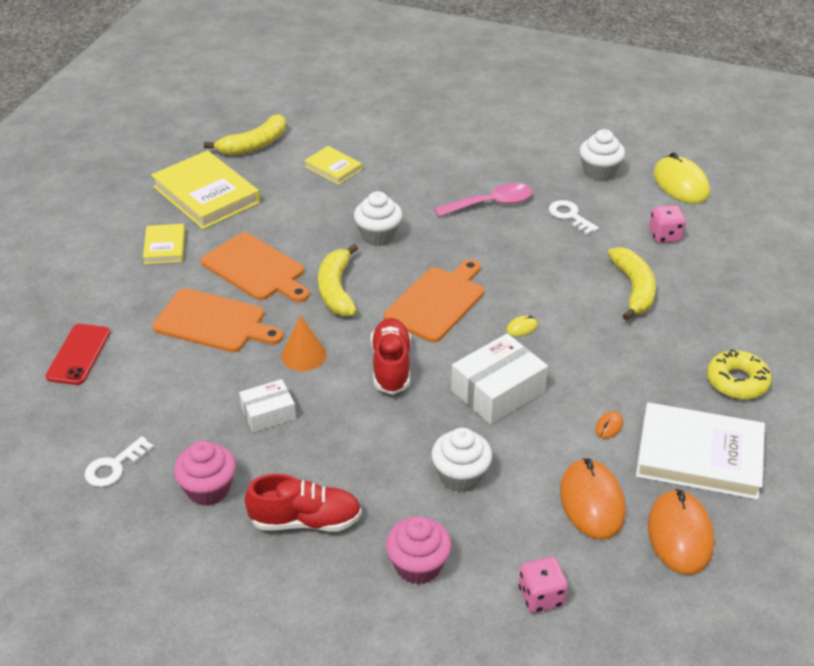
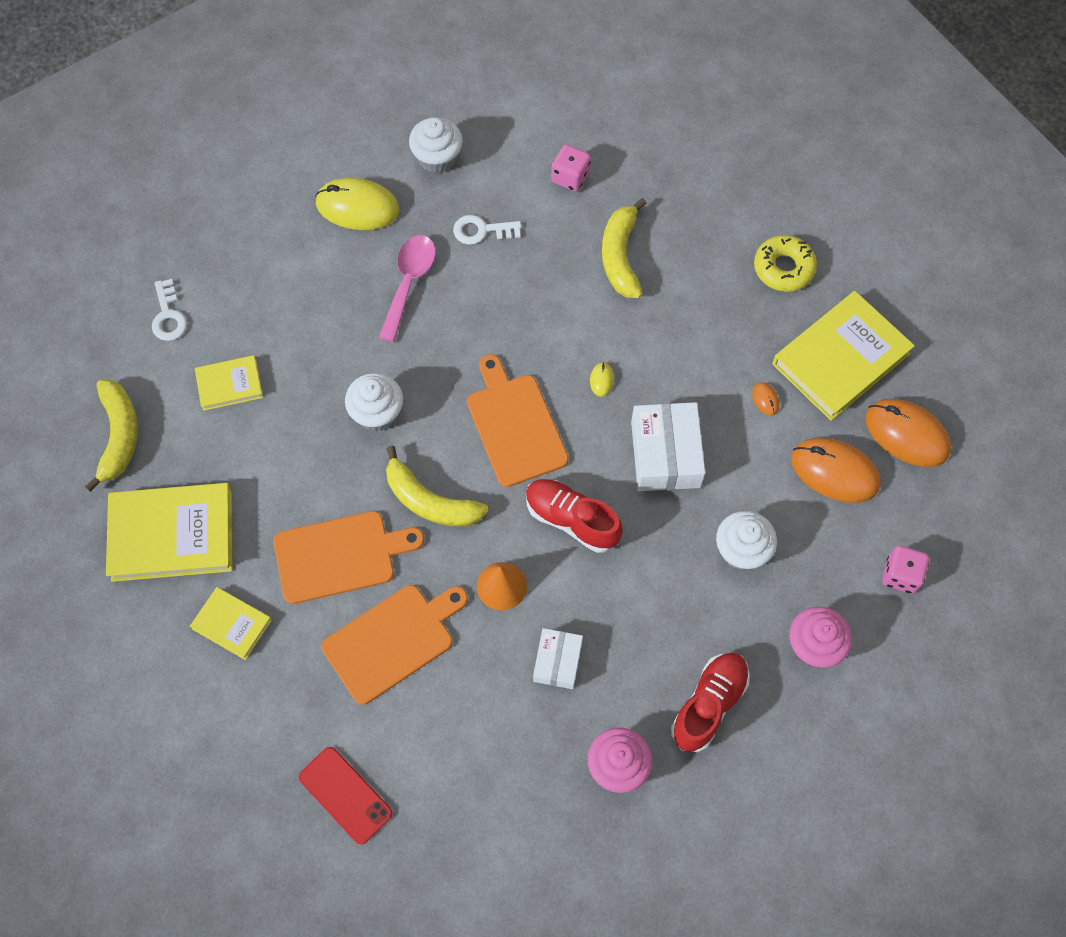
camera: 55 degrees left, 25 degrees up
white key [84,436,154,487] -> white key moved to [152,279,187,341]
yellow banana [608,247,656,320] -> yellow banana turned 120 degrees counterclockwise [602,198,647,298]
white book [636,402,765,500] -> yellow book [773,291,915,421]
yellow mouse [653,152,710,204] -> yellow mouse moved to [315,178,400,230]

